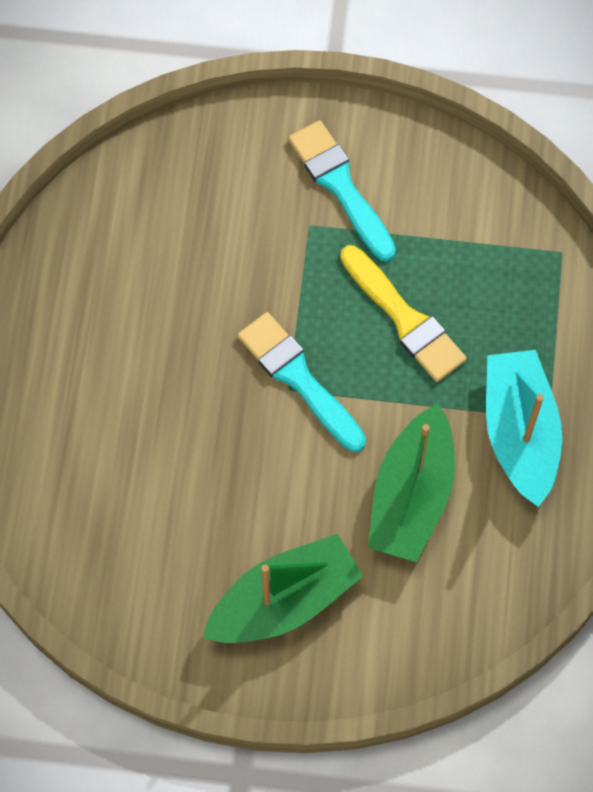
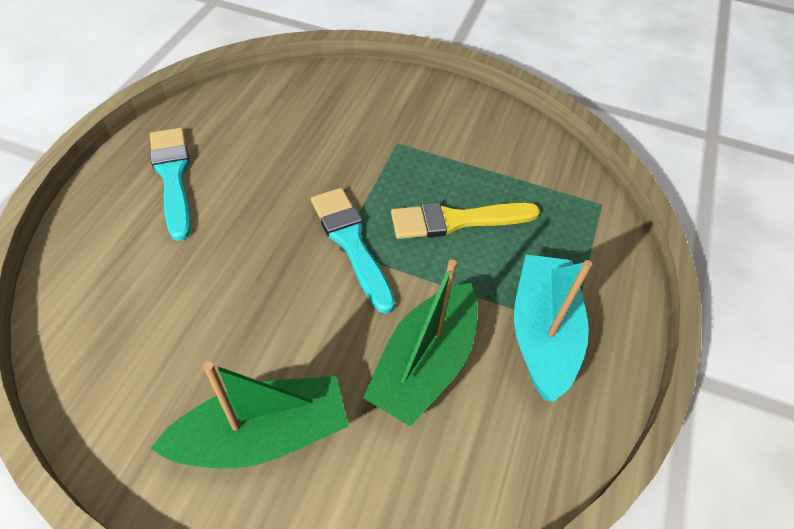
camera: 10 degrees right, 15 degrees down
turquoise brush [288,120,396,261] -> turquoise brush moved to [150,128,191,241]
yellow brush [340,245,467,382] -> yellow brush turned 105 degrees clockwise [391,202,540,239]

